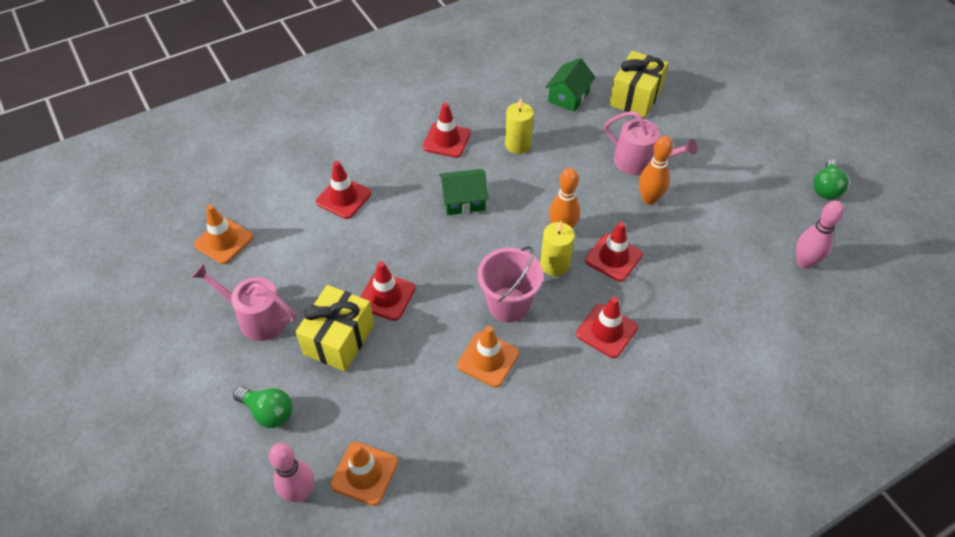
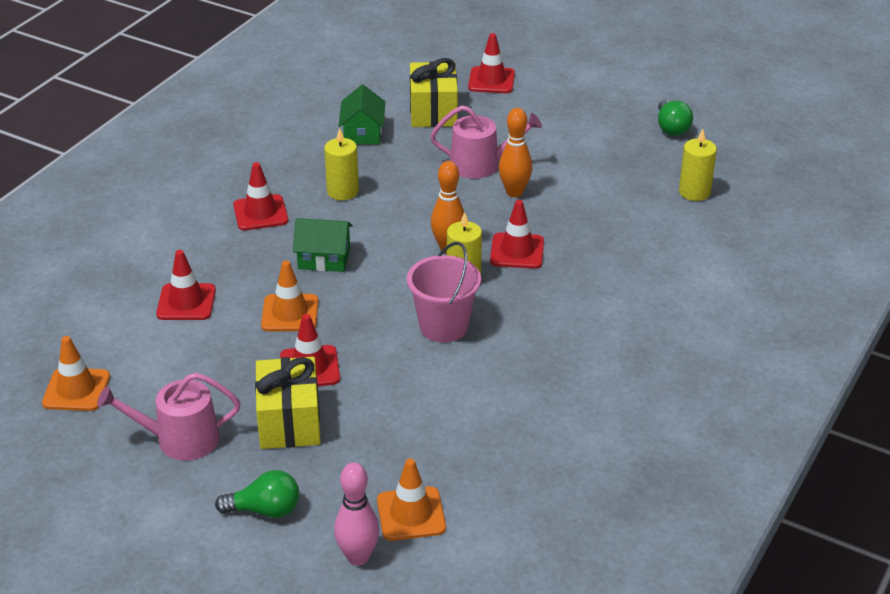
camera: 30 degrees left, 15 degrees down
green house [439,169,488,215] -> green house turned 45 degrees clockwise [293,218,353,272]
orange traffic cone [457,326,519,387] -> orange traffic cone moved to [261,261,318,331]
red traffic cone [576,297,638,358] -> red traffic cone moved to [468,33,515,93]
pink bowling pin [796,201,844,269] -> yellow candle [679,129,717,201]

